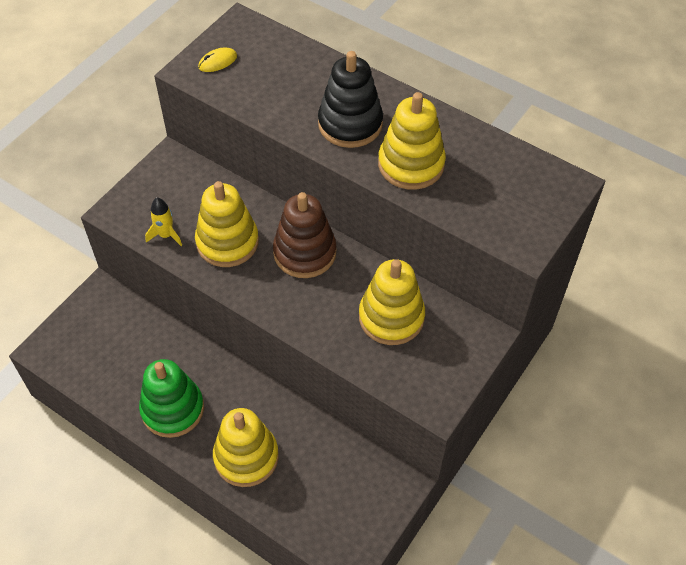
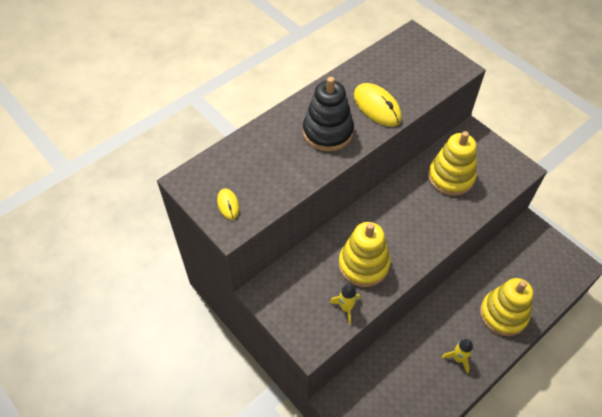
camera: 75 degrees left, 0 degrees up
green stacking toy [139,359,204,438] -> yellow rocket [442,339,473,374]
brown stacking toy [273,192,336,278] -> none
yellow stacking toy [378,92,446,190] -> yellow mouse [354,83,402,126]

